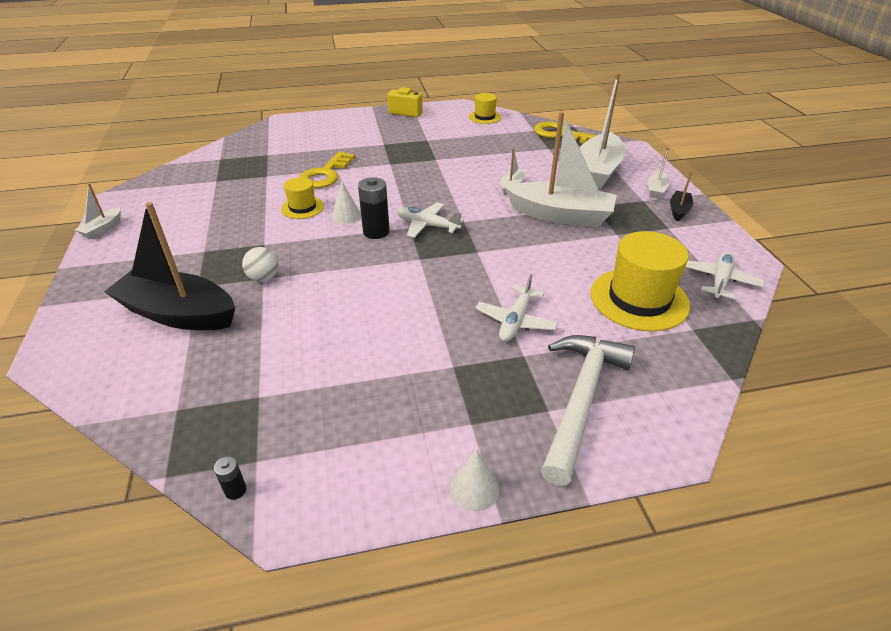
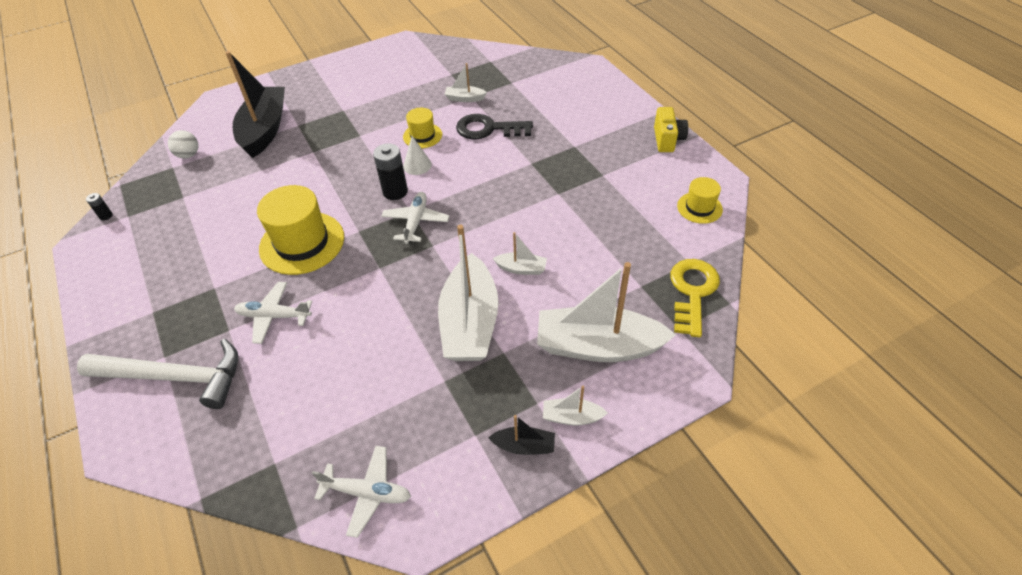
camera: 75 degrees right, 10 degrees up
white boat [75,183,121,239] -> white boat moved to [444,63,487,102]
white ball [242,247,278,282] -> white ball moved to [168,130,198,159]
yellow key [299,151,355,188] -> black key [456,114,533,139]
white cone [449,449,499,511] -> none
yellow hat [591,231,690,331] -> yellow hat moved to [257,185,344,275]

